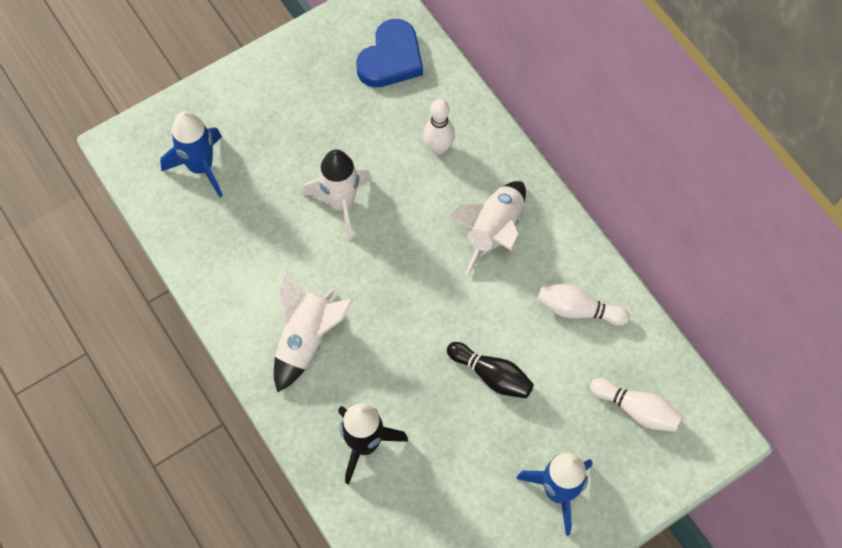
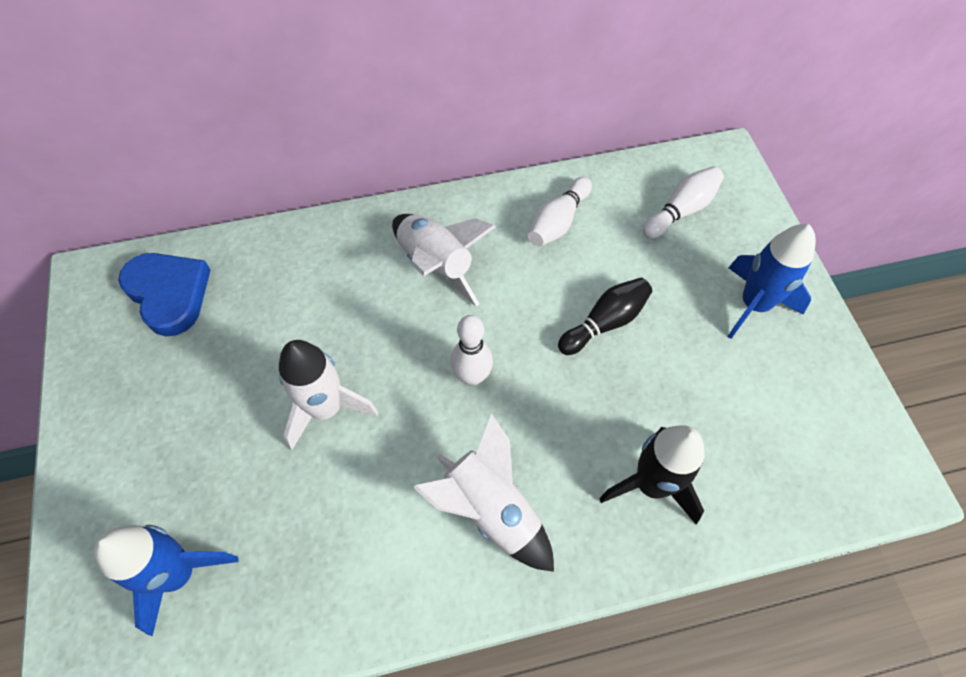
camera: 70 degrees left, 5 degrees down
white bowling pin [423,99,455,155] -> white bowling pin moved to [451,315,493,386]

